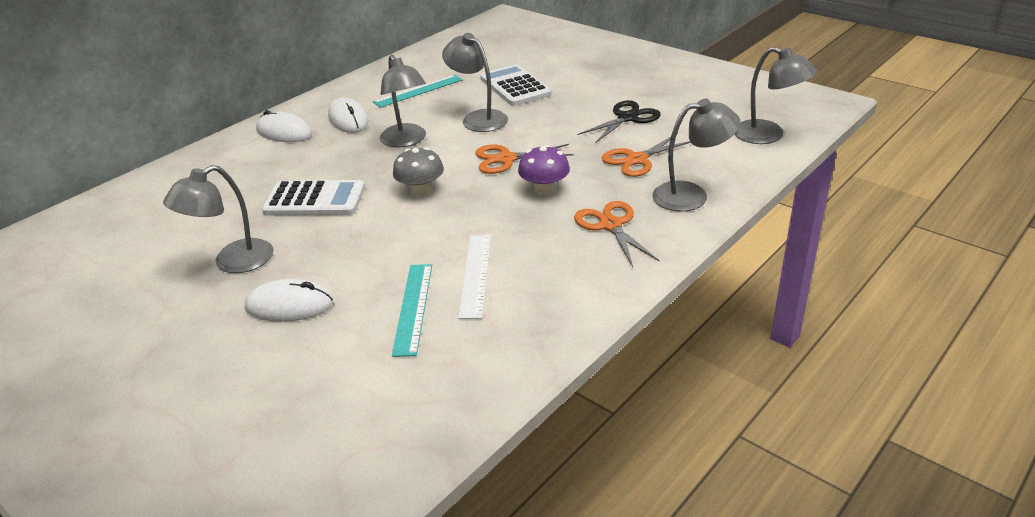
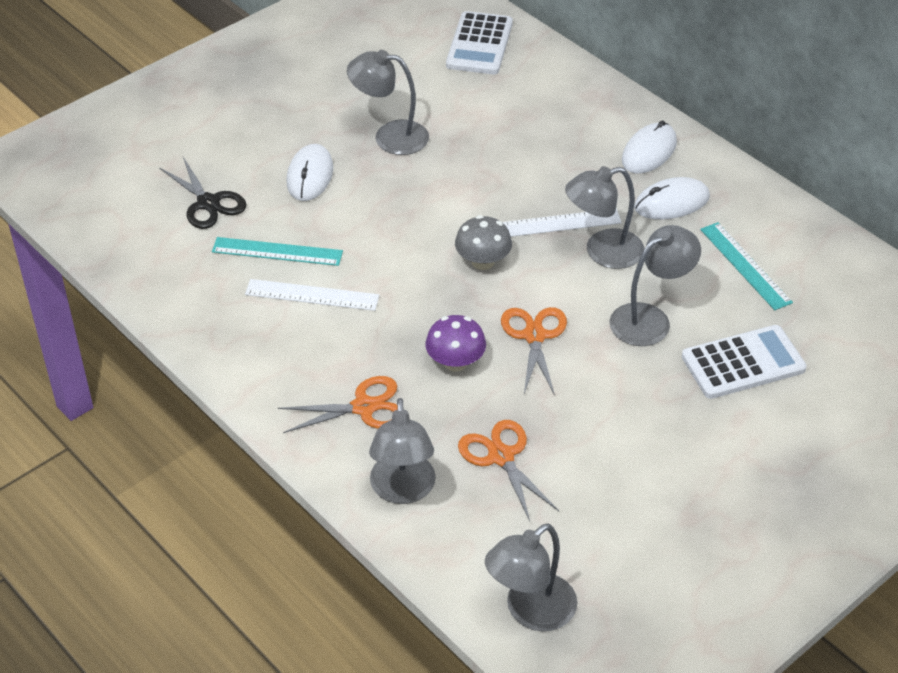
camera: 95 degrees right, 10 degrees up
grey lamp [163,165,274,273] -> grey lamp turned 45 degrees counterclockwise [347,50,429,155]
white calculator [262,180,365,215] -> white calculator moved to [446,11,513,74]
black scissors [577,100,661,143] -> black scissors moved to [159,157,247,229]
none -> white ruler [502,209,622,237]

